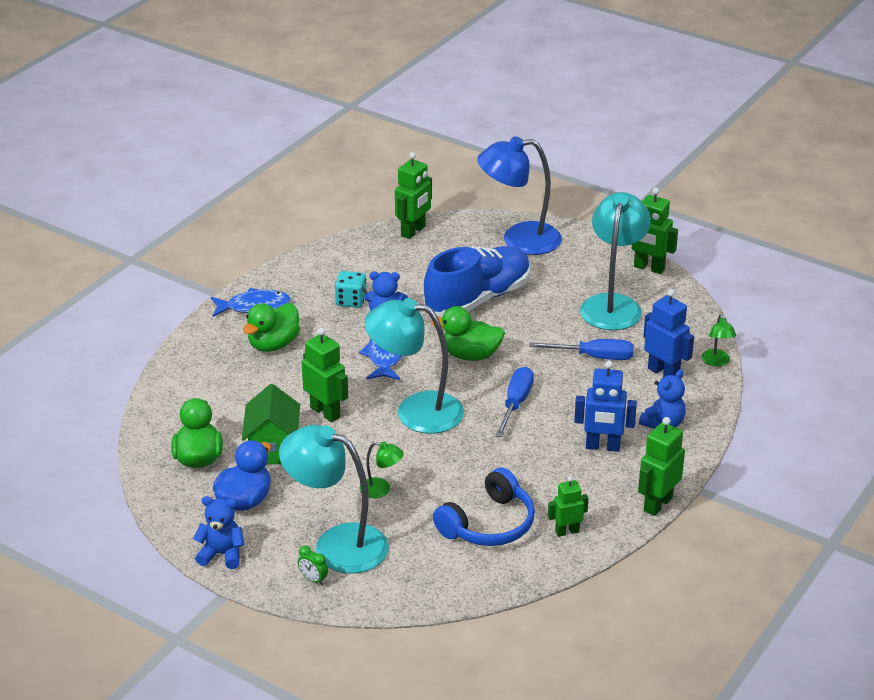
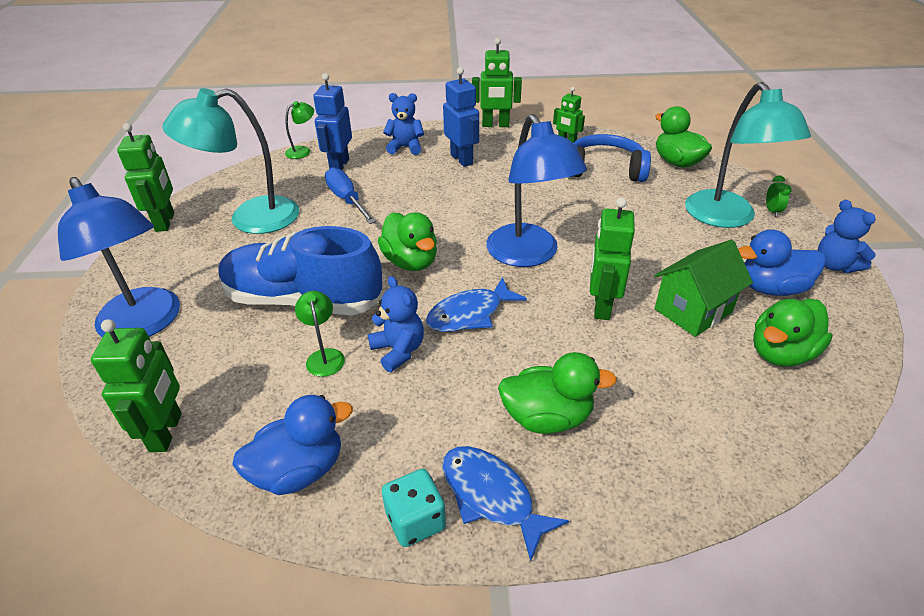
camera: 125 degrees left, 5 degrees up
turquoise dice [335,271,367,308] -> turquoise dice moved to [382,469,446,547]
green lamp [360,442,404,498] -> green lamp moved to [295,291,345,377]
turquoise lamp [365,298,464,434] -> blue lamp [486,114,587,267]
green robot [395,152,432,239] -> green robot turned 90 degrees clockwise [91,319,182,452]
blue screwdriver [495,367,534,437] -> none
none -> blue duck [232,395,353,495]
none -> green duck [655,106,712,168]

